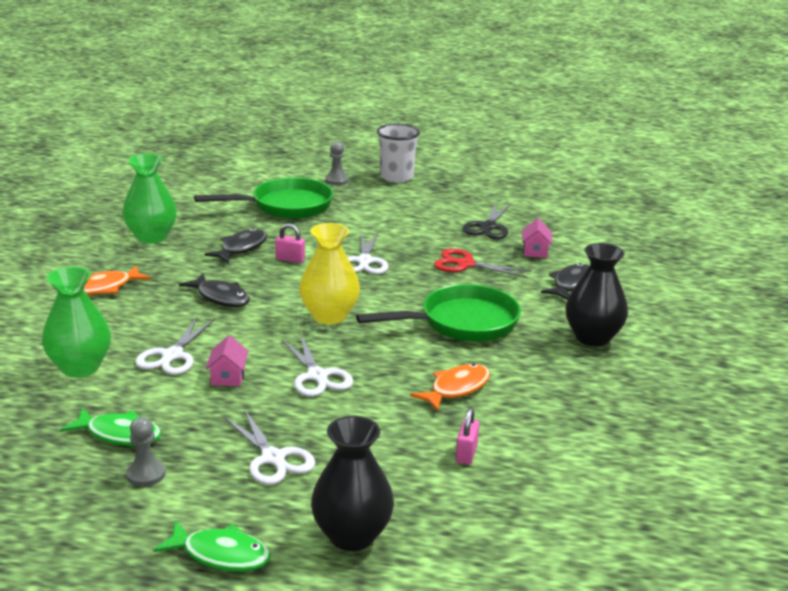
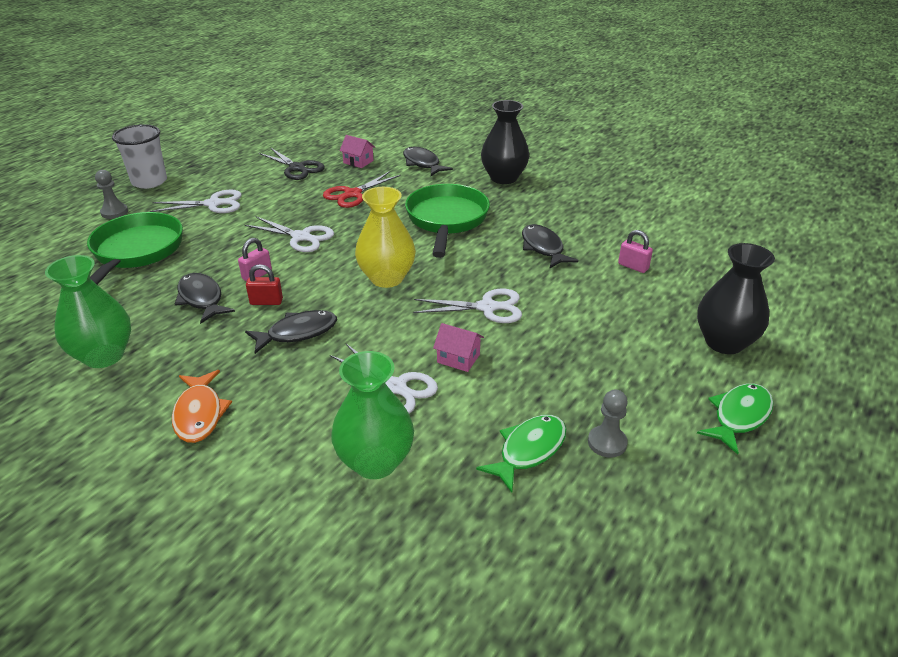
camera: 65 degrees left, 10 degrees up
white scissors [224,409,315,485] -> white scissors moved to [150,190,242,213]
orange fish [410,363,490,412] -> black fish [522,224,578,268]
none -> red padlock [246,264,283,305]

